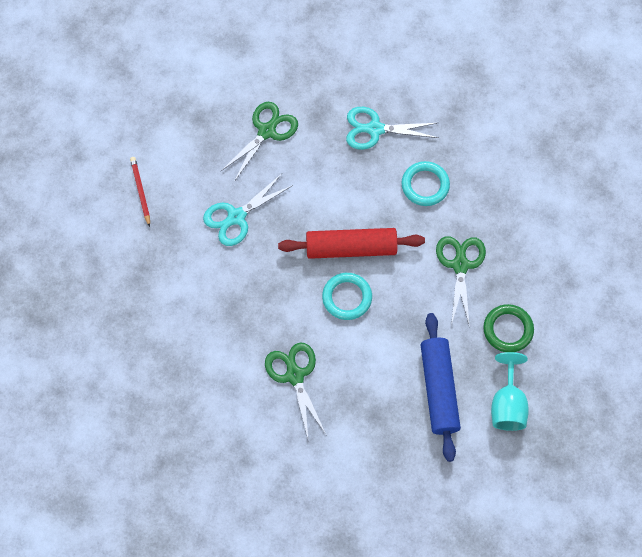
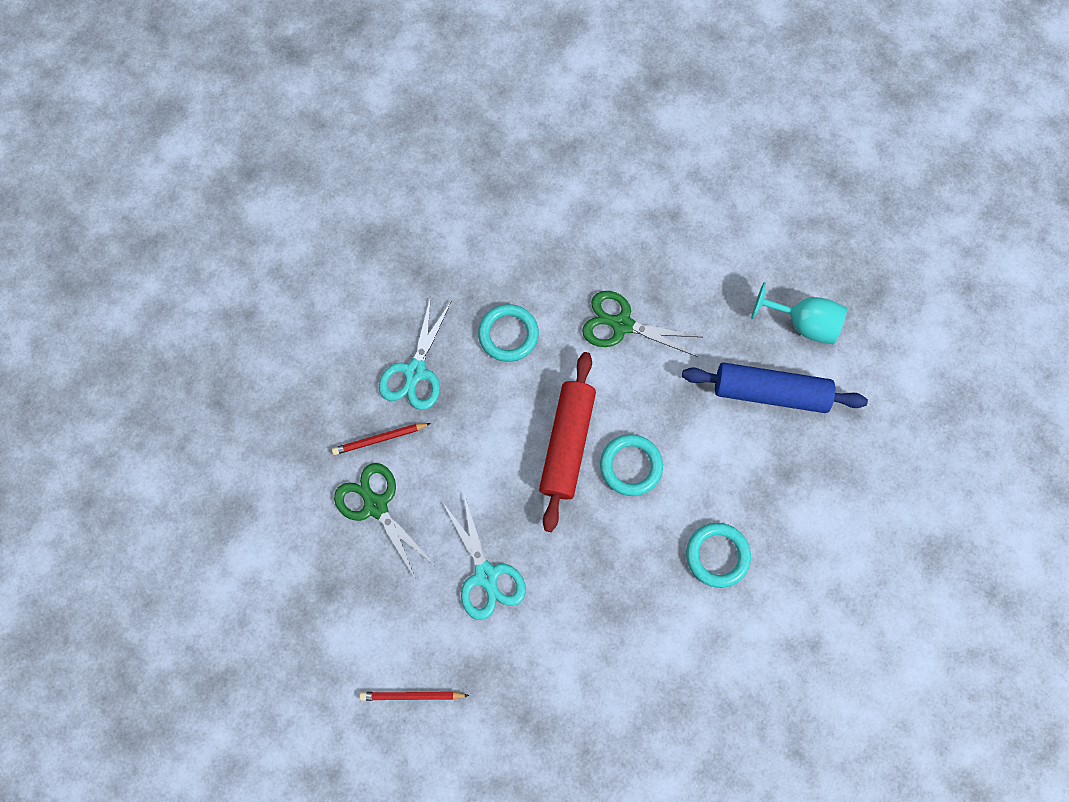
camera: 75 degrees left, 5 degrees up
green scissors [265,343,327,438] -> turquoise ring [686,523,751,588]
green ring [483,304,534,352] -> none
none -> red pencil [332,423,431,455]

